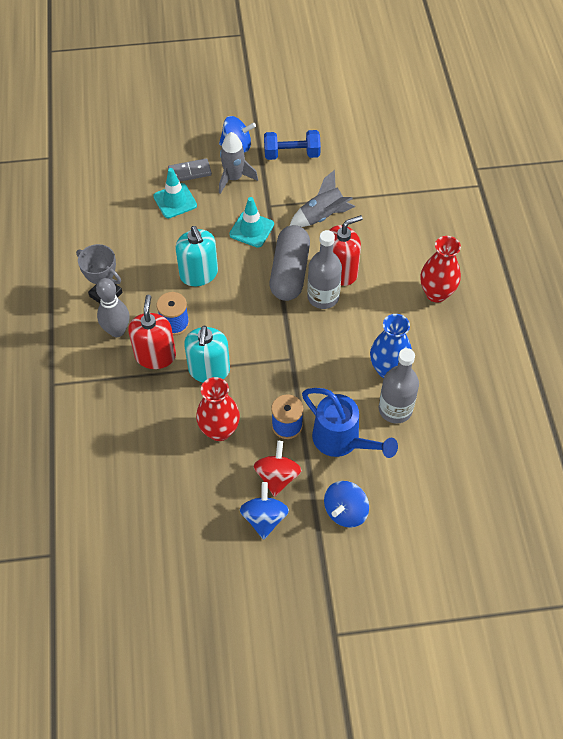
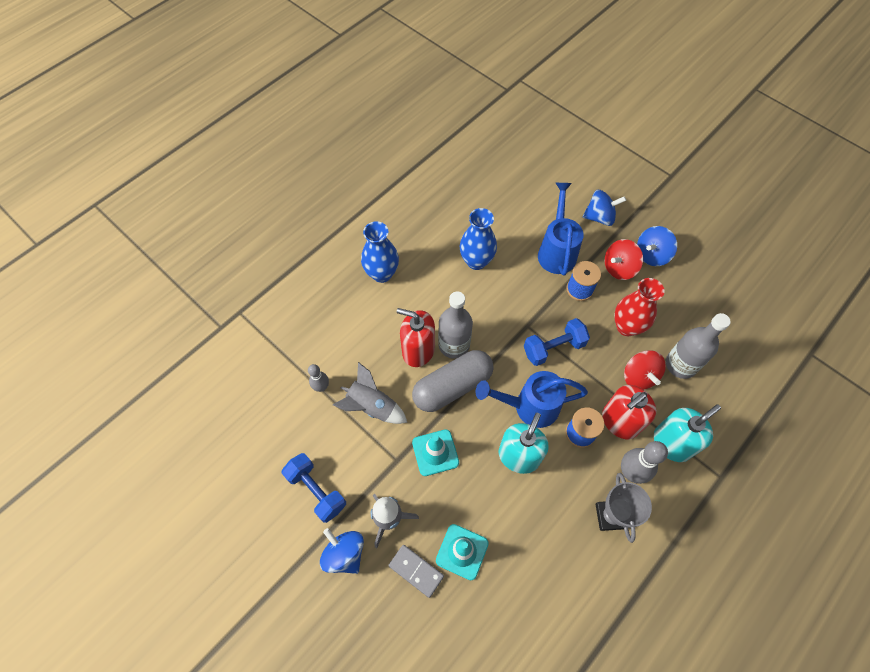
camera: 130 degrees left, 5 degrees up
turquoise soap dispenser [184,325,230,383] -> turquoise soap dispenser moved to [654,404,721,462]
grey bottle [379,348,419,424] -> grey bottle moved to [666,313,731,379]
red vase [420,236,461,303] -> blue vase [361,221,399,283]
none -> grey bowling pin [308,364,329,392]
none -> blue watering can [476,371,588,428]
none -> blue dumbbell [524,318,590,366]
none -> red spinning top [624,350,666,390]

